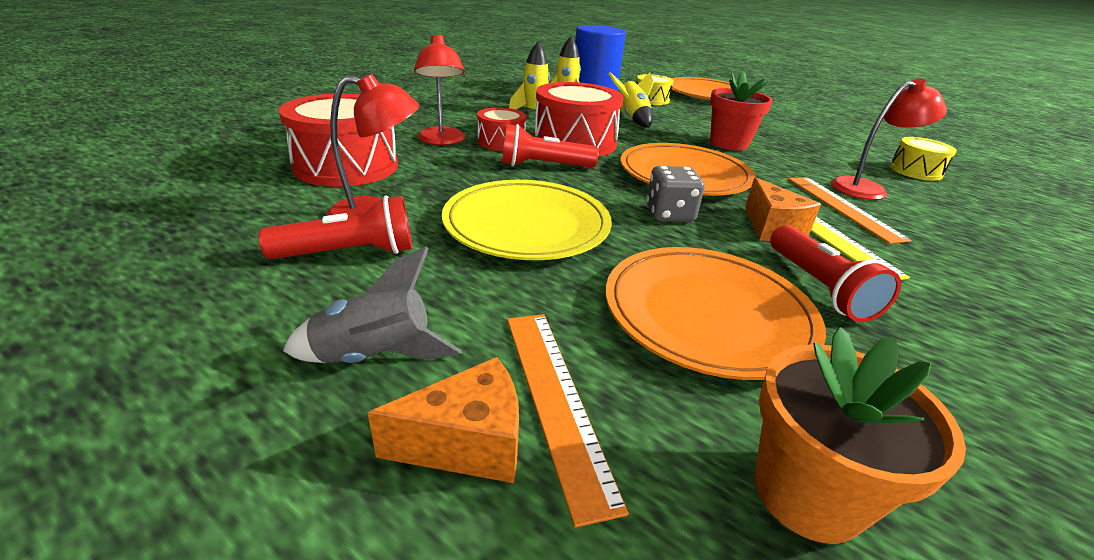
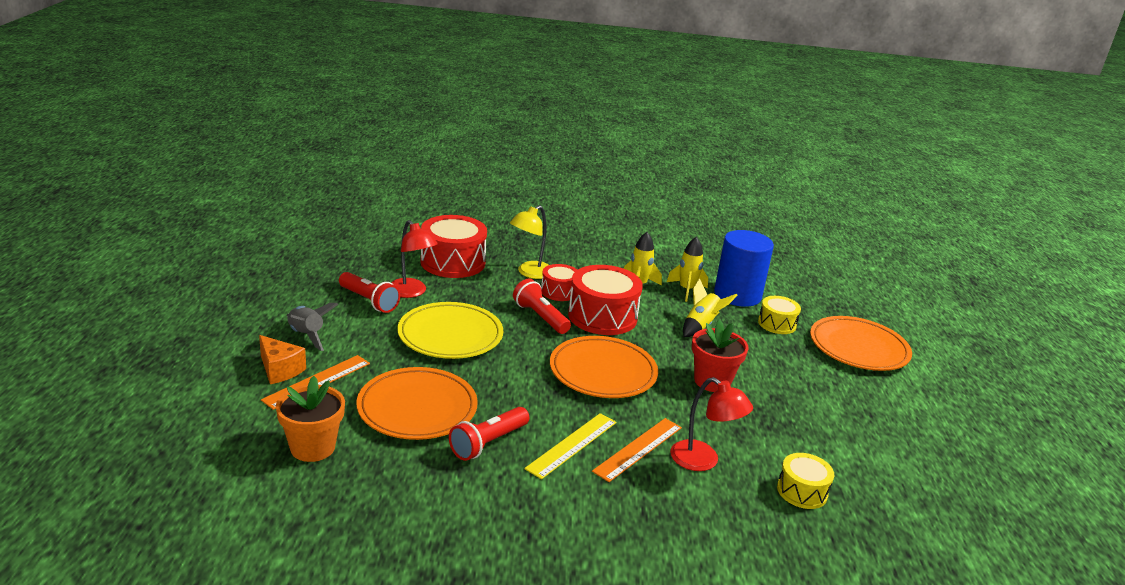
camera: 55 degrees right, 5 degrees down
red lamp [414,34,465,145] -> yellow lamp [510,205,549,279]
grey dice [646,166,705,222] -> none
orange cheese [745,177,821,241] -> none

